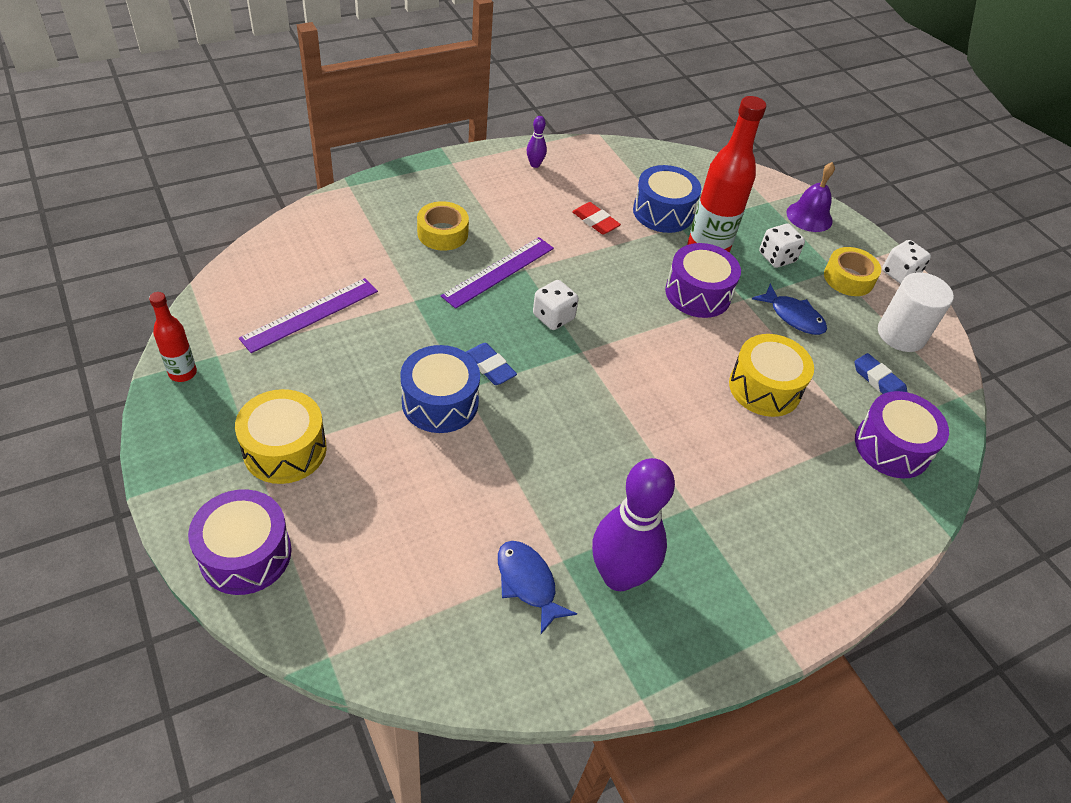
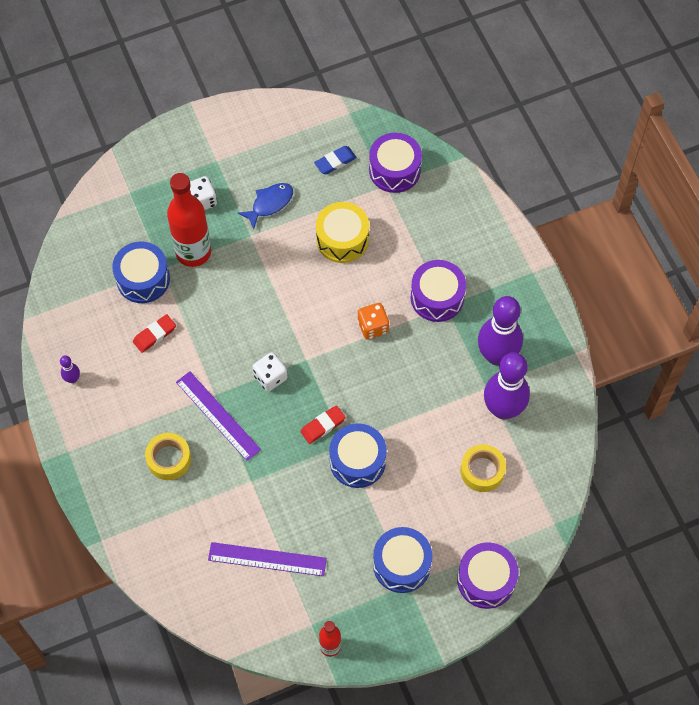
camera: 80 degrees left, 15 degrees up
yellow drum [235,389,327,484] -> blue drum [373,527,432,593]
purple ruler [239,278,378,353] -> purple ruler turned 45 degrees counterclockwise [208,542,327,576]
blue eraser [466,343,517,385] -> red eraser [300,405,346,444]
blue fish [498,541,577,634] -> purple bowling pin [484,352,530,419]
purple drum [665,243,741,318] -> purple drum moved to [411,260,466,322]
purple bell [786,162,835,232] -> none
yellow tape [824,247,881,296] -> yellow tape moved to [460,444,506,492]
white cylinder [878,272,954,352] -> none
white dice [882,240,931,284] -> none
none -> orange dice [358,303,389,339]

